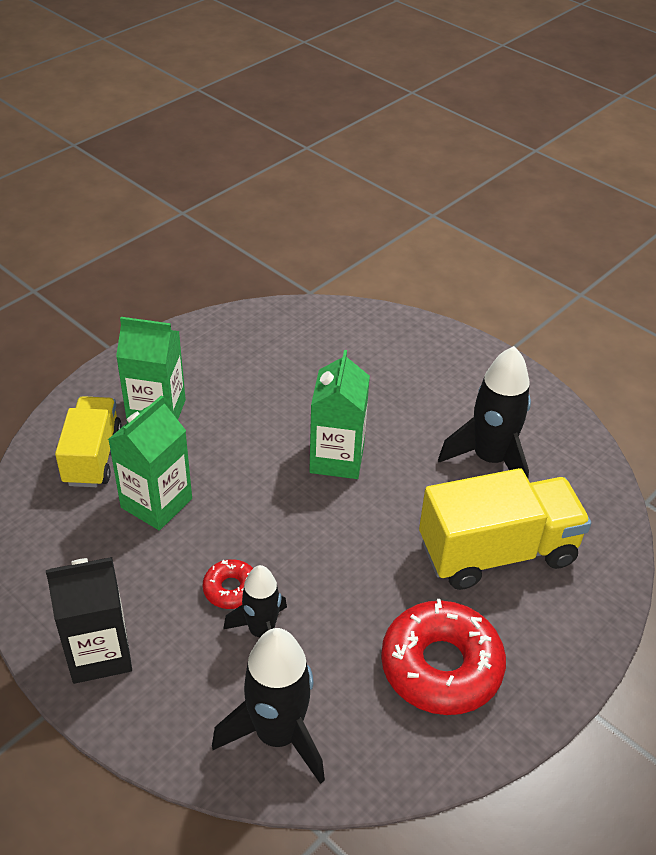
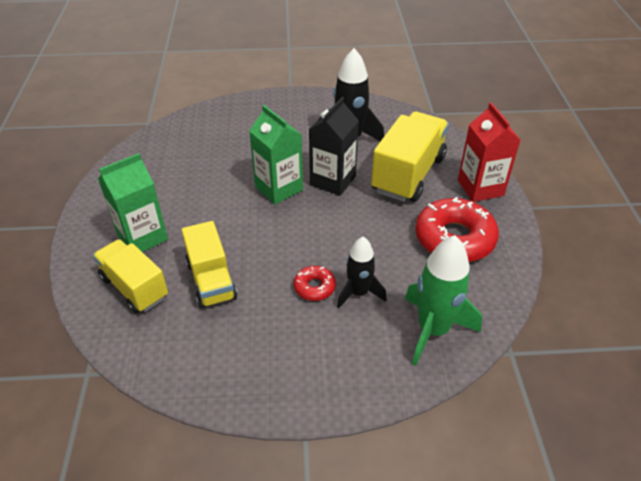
camera: 45 degrees left, 0 degrees up
black carton [46,557,132,684] -> black carton moved to [309,97,359,196]
green carton [108,395,192,530] -> yellow truck [182,221,237,308]
black rocket [212,628,325,784] -> green rocket [405,235,482,366]
none -> red carton [458,103,520,202]

